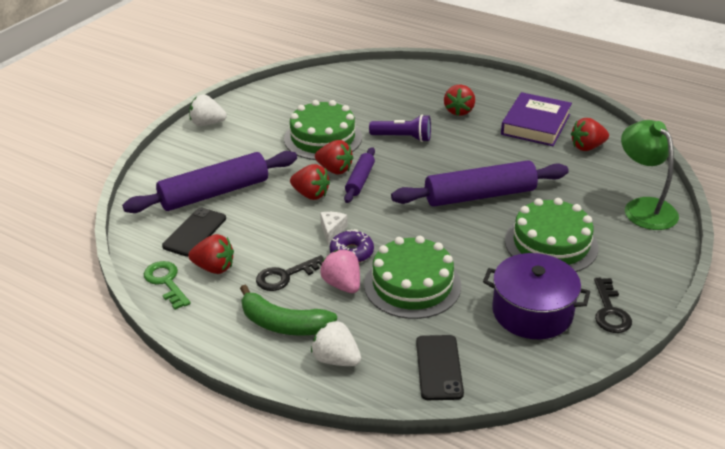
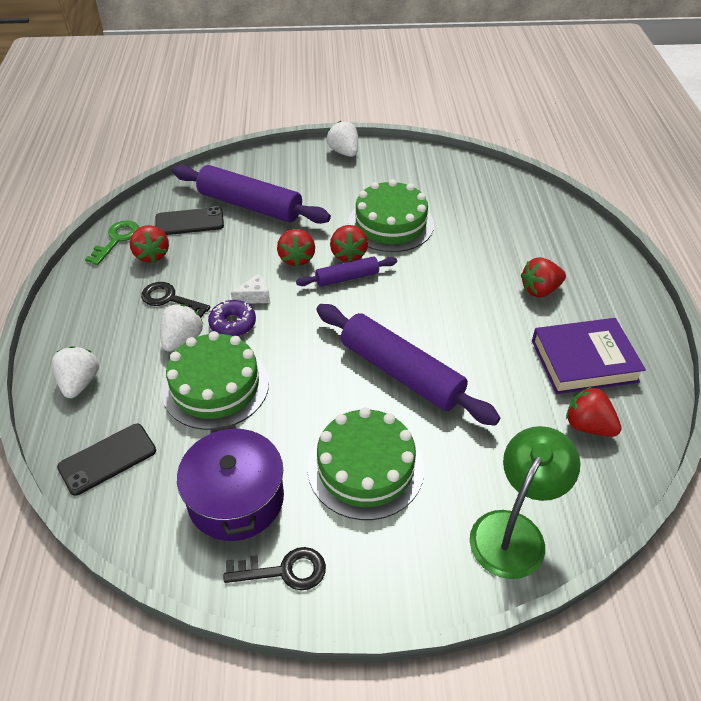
camera: 55 degrees right, 10 degrees up
green banana [240,285,337,336] -> none
pink strawberry [320,250,360,293] -> white strawberry [160,304,203,352]
purple flashlight [369,114,431,142] -> none
black key [594,278,632,333] -> black key turned 150 degrees counterclockwise [224,547,326,590]

